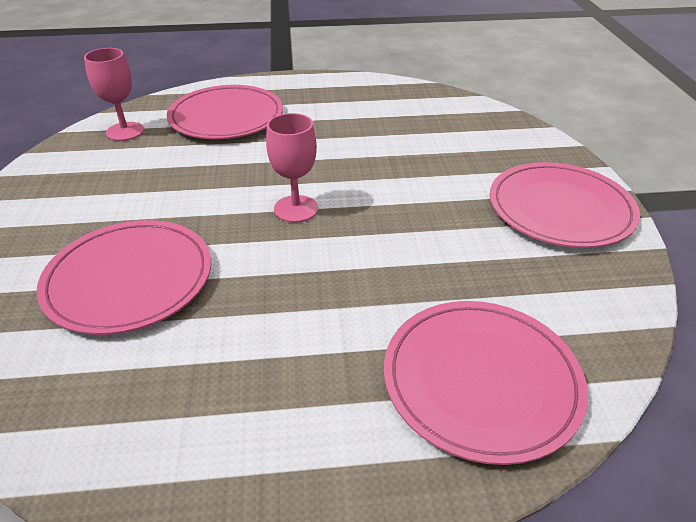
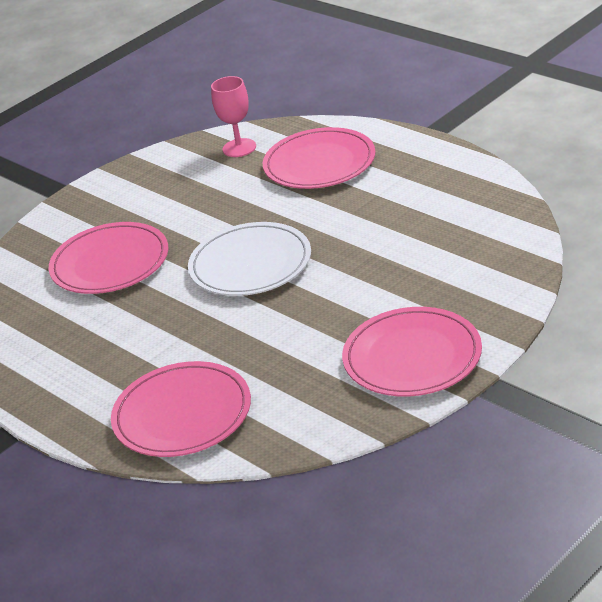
camera: 55 degrees right, 5 degrees down
pink goblet [266,113,318,223] -> white plate [188,222,311,296]

